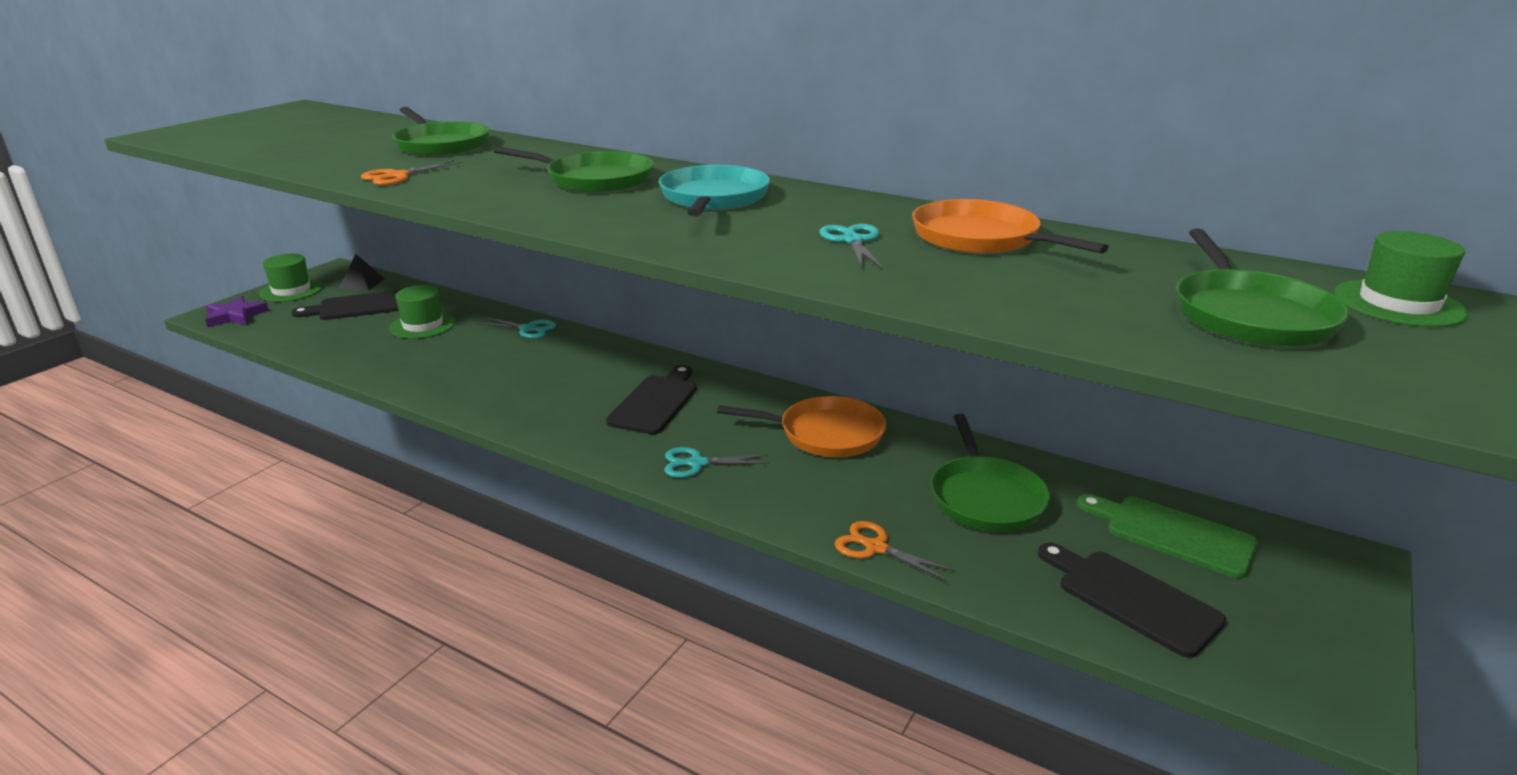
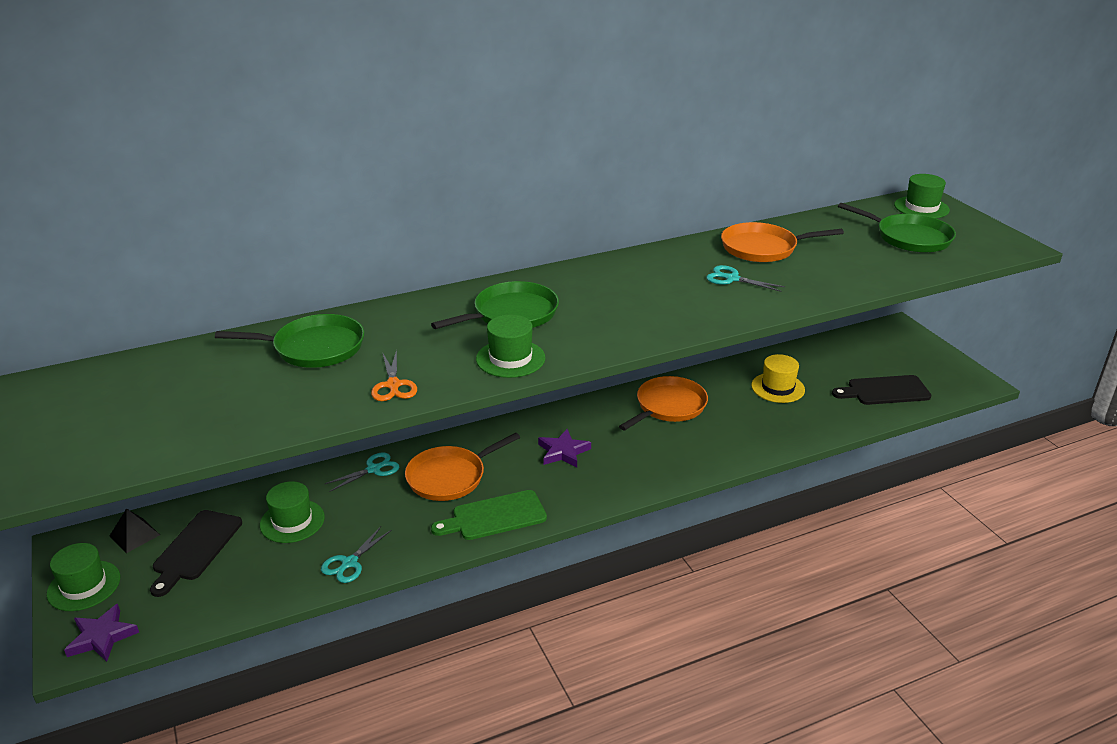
camera: 55 degrees left, 5 degrees up
black cutting board [606,365,697,434] -> purple star [538,429,591,467]
turquoise pan [659,165,770,216] -> none
turquoise scissors [665,447,769,478] -> turquoise scissors moved to [321,527,391,583]
orange scissors [835,521,957,582] -> none
green pan [930,414,1050,532] -> yellow hat [751,354,805,403]
green cutting board [1077,494,1258,578] -> green cutting board moved to [431,490,547,540]
none -> orange pan [405,433,520,501]
none -> green hat [476,314,545,378]

